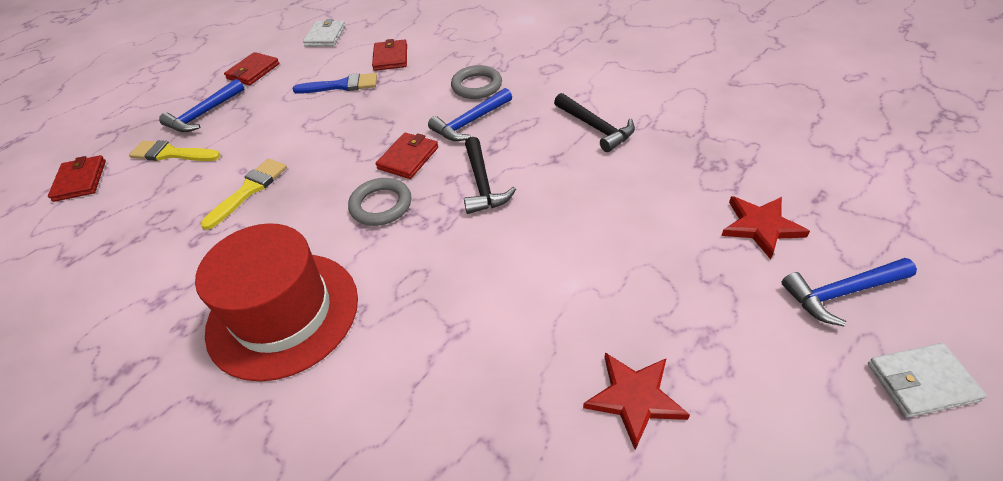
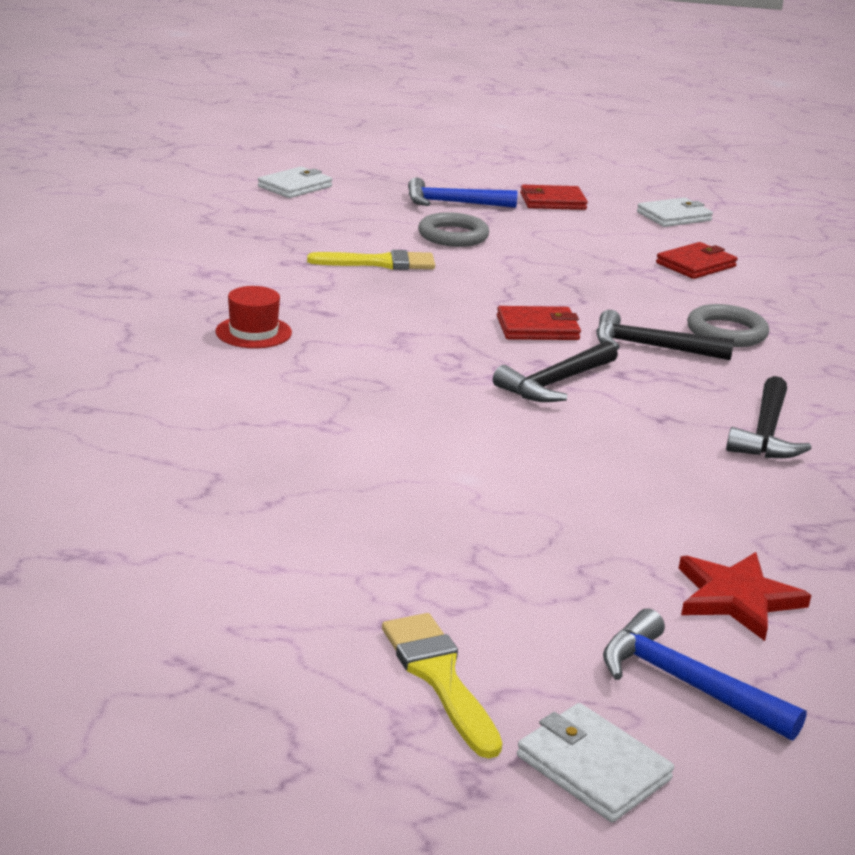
camera: 50 degrees right, 20 degrees down
red wallet [48,155,106,202] -> white wallet [258,167,332,198]
yellow brush [129,140,220,161] -> yellow brush moved to [382,613,502,758]
red hat [195,223,358,382] -> red hat [216,286,292,348], size x0.43
blue brush [293,73,377,94] -> none
grey ring [348,178,411,226] -> grey ring moved to [418,212,489,247]
blue hammer [428,88,512,141] -> black hammer [596,310,734,360]
red star [583,352,690,450] -> none

